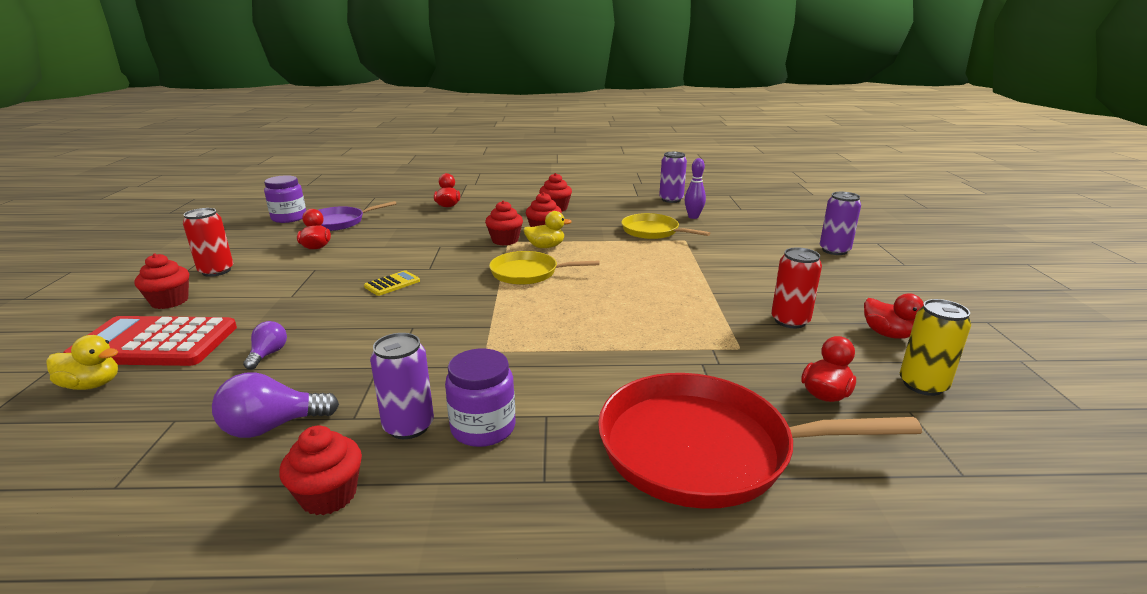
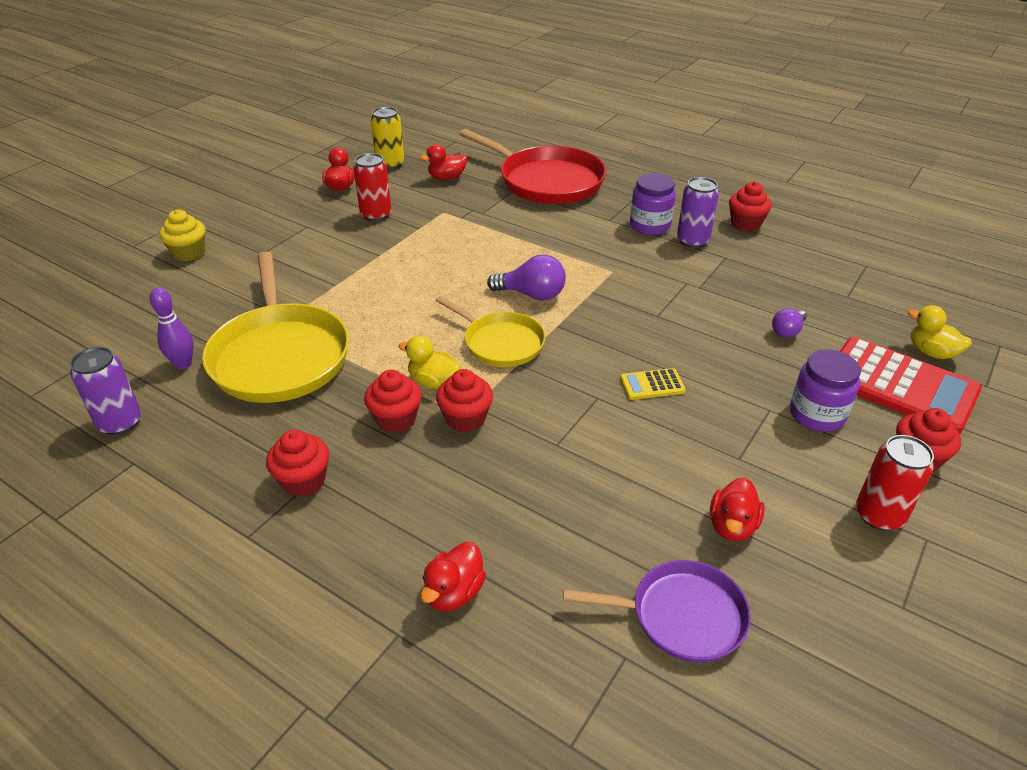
camera: 145 degrees left, 15 degrees up
purple light bulb [212,372,339,438] -> purple light bulb moved to [487,254,566,301]
purple jar [264,175,306,223] -> purple jar moved to [790,349,861,432]
yellow pan [621,213,711,239] -> yellow pan [202,252,349,403], size x1.72
purple can [820,192,861,255] -> yellow cupcake [159,210,206,261]

